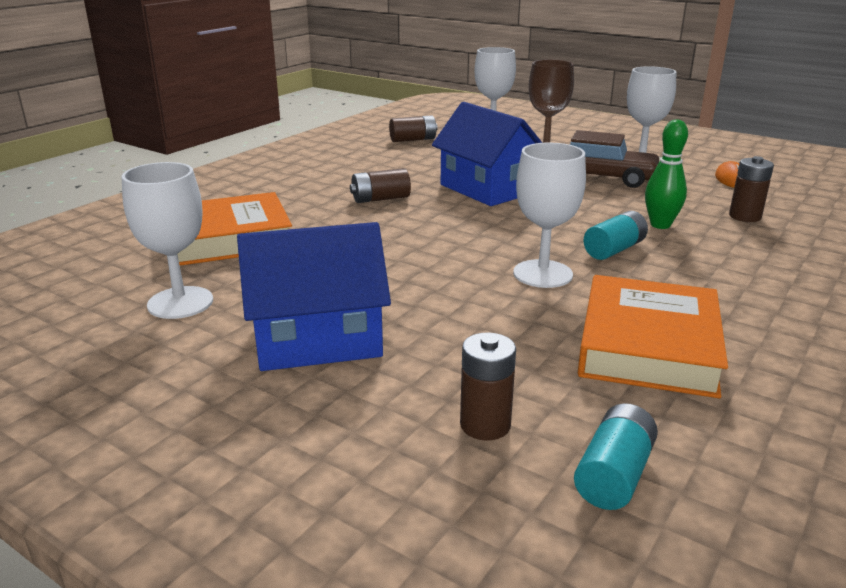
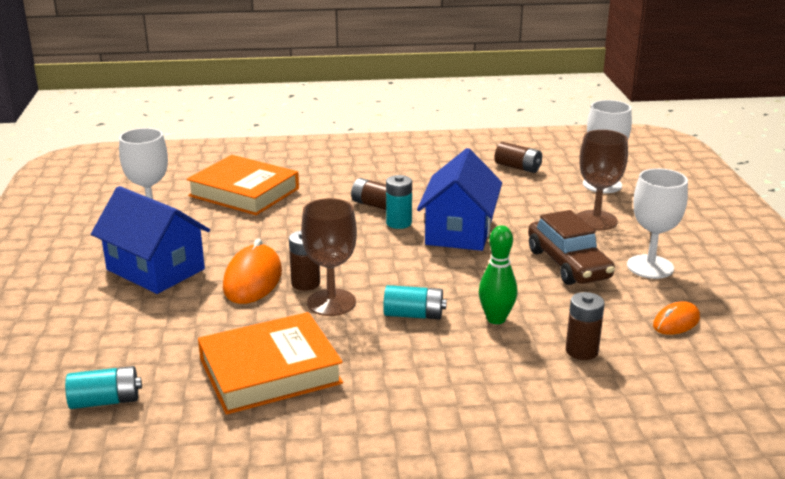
camera: 50 degrees right, 0 degrees up
brown battery [460,333,516,441] -> brown battery moved to [289,231,320,291]
white goblet [513,143,586,288] -> brown goblet [301,198,357,316]
none -> orange mouse [223,238,282,304]
none -> turquoise battery [386,175,412,229]

